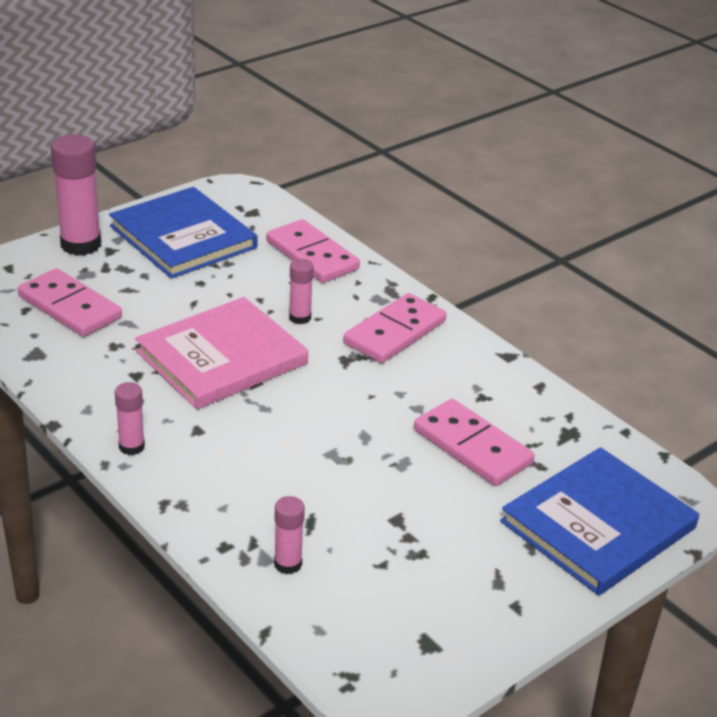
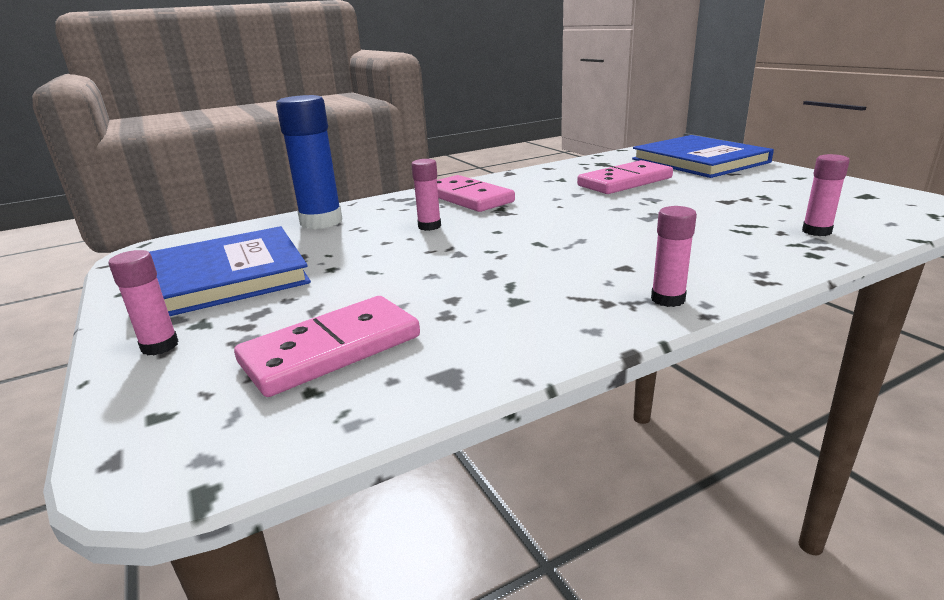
camera: 75 degrees left, 10 degrees down
pink glue stick [51,134,101,256] -> pink glue stick [108,250,179,356], size x0.53
pink book [135,297,308,409] -> none
pink domino [266,219,360,283] -> blue glue stick [276,95,343,229]

